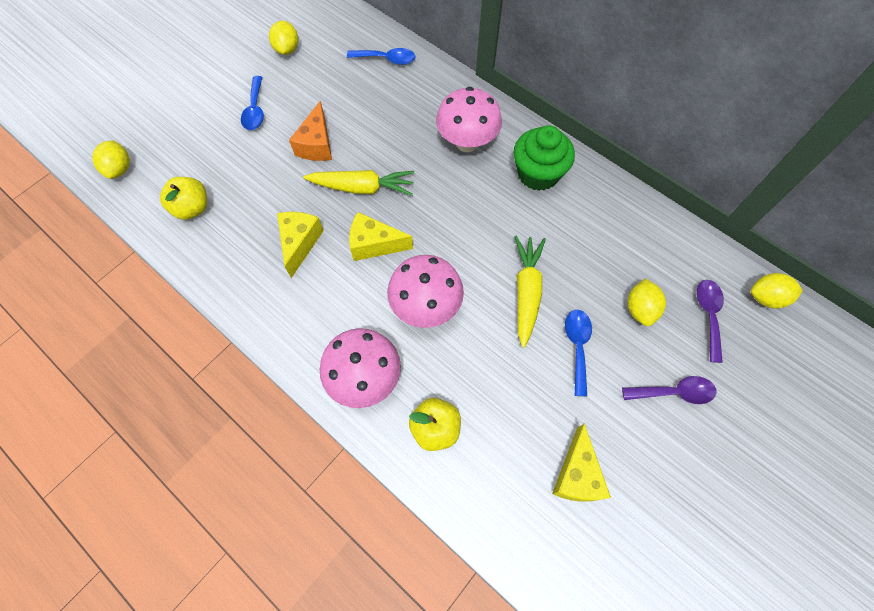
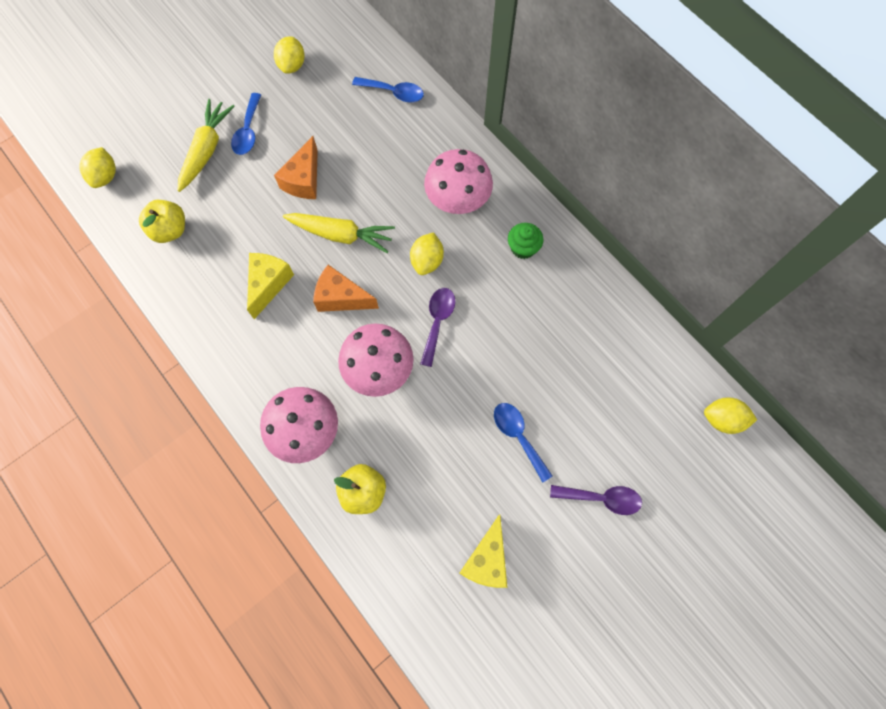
camera: 10 degrees right, 5 degrees up
yellow cheese [349,212,413,261] -> orange cheese [313,265,379,312]
green cupcake [513,125,575,191] -> green cupcake [508,223,544,259], size x0.58
yellow carrot [515,236,546,348] -> yellow carrot moved to [177,99,235,192]
blue spoon [565,309,592,396] -> blue spoon turned 45 degrees counterclockwise [494,403,553,482]
yellow lemon [628,279,666,326] -> yellow lemon moved to [410,232,444,275]
purple spoon [697,280,724,363] -> purple spoon moved to [420,288,455,367]

